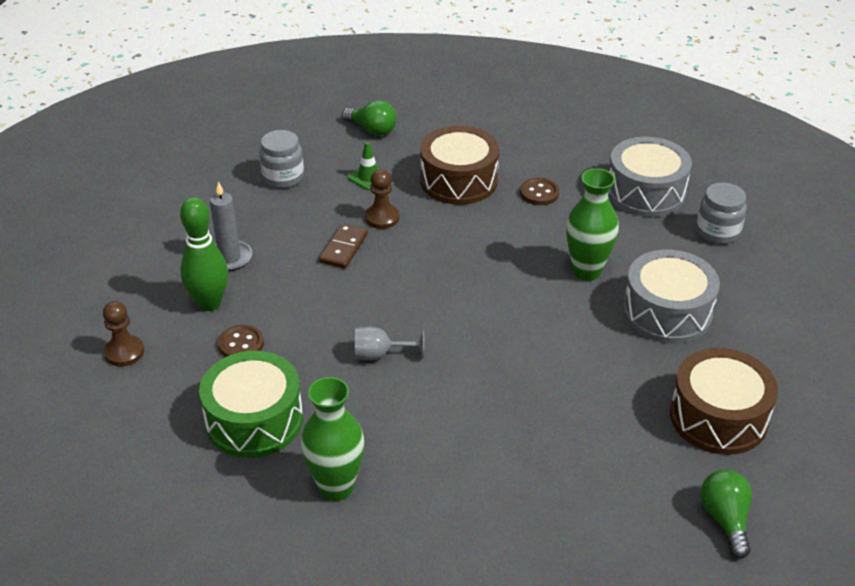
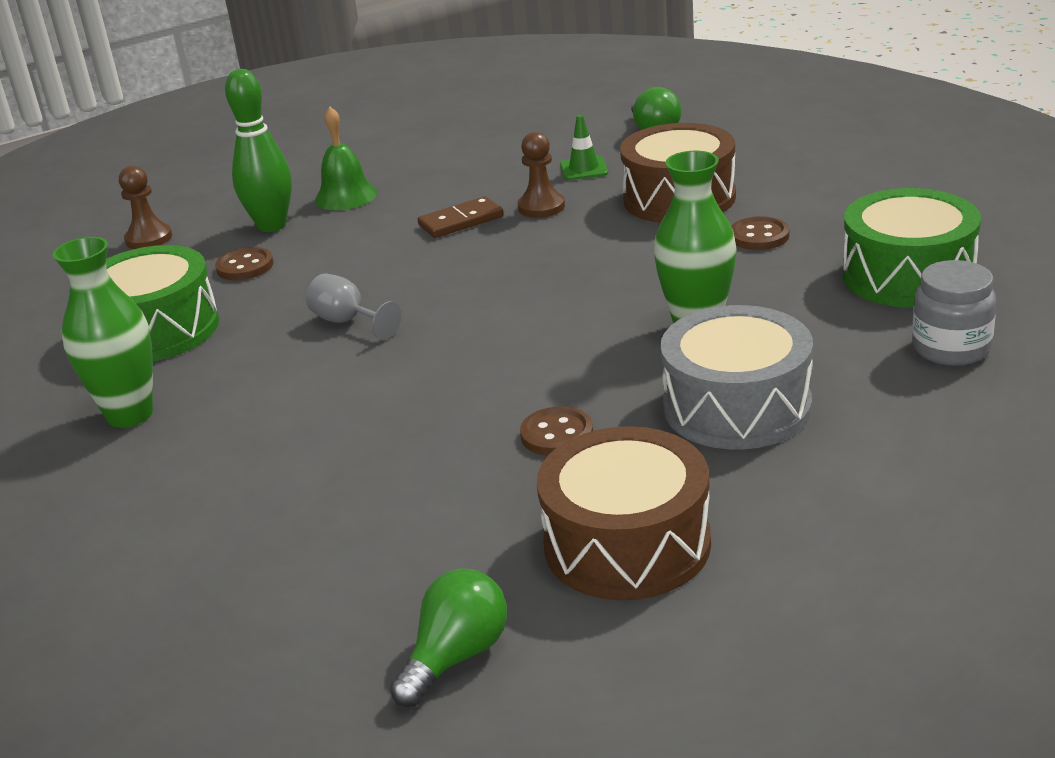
camera: 45 degrees right, 10 degrees down
grey candle [210,181,252,271] -> green bell [315,106,377,210]
grey jar [259,130,304,189] -> none
grey drum [608,137,692,217] -> green drum [843,188,981,308]
none -> brown button [520,406,593,456]

